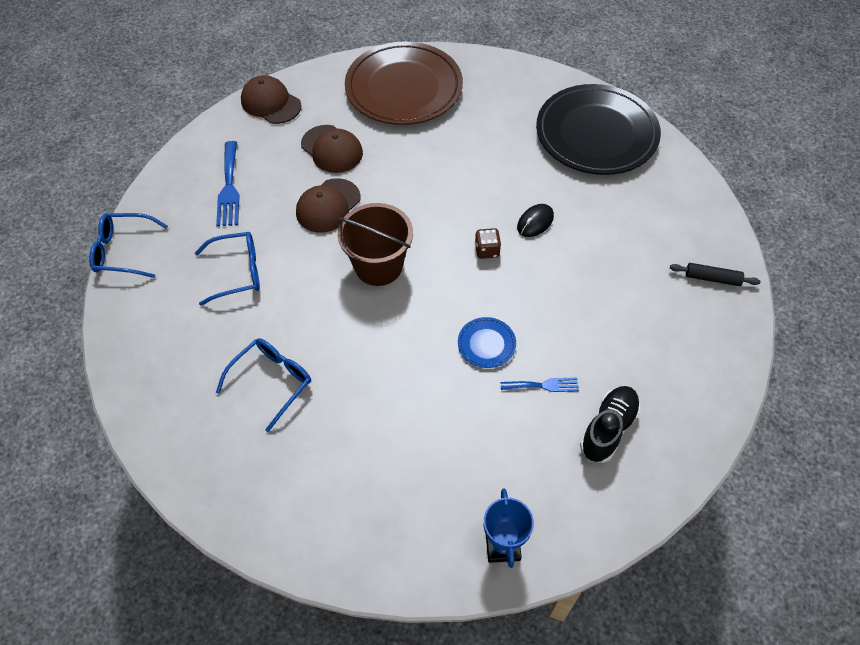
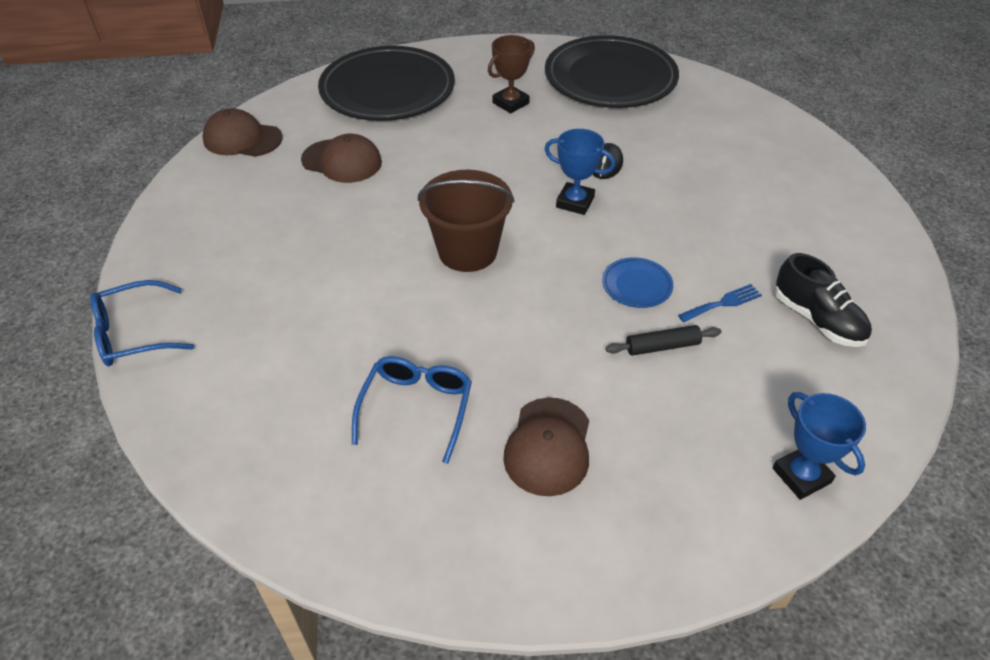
camera: 25 degrees left, 10 degrees down
blue glasses [195,232,260,306] -> none
blue fork [216,141,239,227] -> none
brown cap [296,178,361,233] -> brown cap moved to [503,398,589,496]
brown plate [345,42,463,125] -> black plate [318,46,455,121]
brown dice [475,228,501,259] -> blue trophy [545,129,615,215]
black shoe [580,386,641,463] -> black shoe turned 135 degrees clockwise [775,253,872,347]
black rolling pin [670,263,760,286] -> black rolling pin moved to [606,325,721,356]
none -> brown trophy [488,35,535,113]

